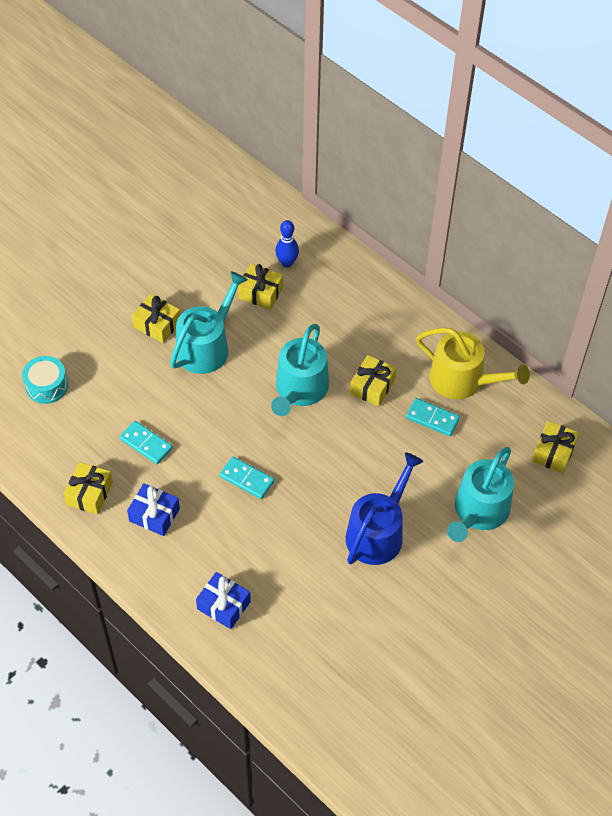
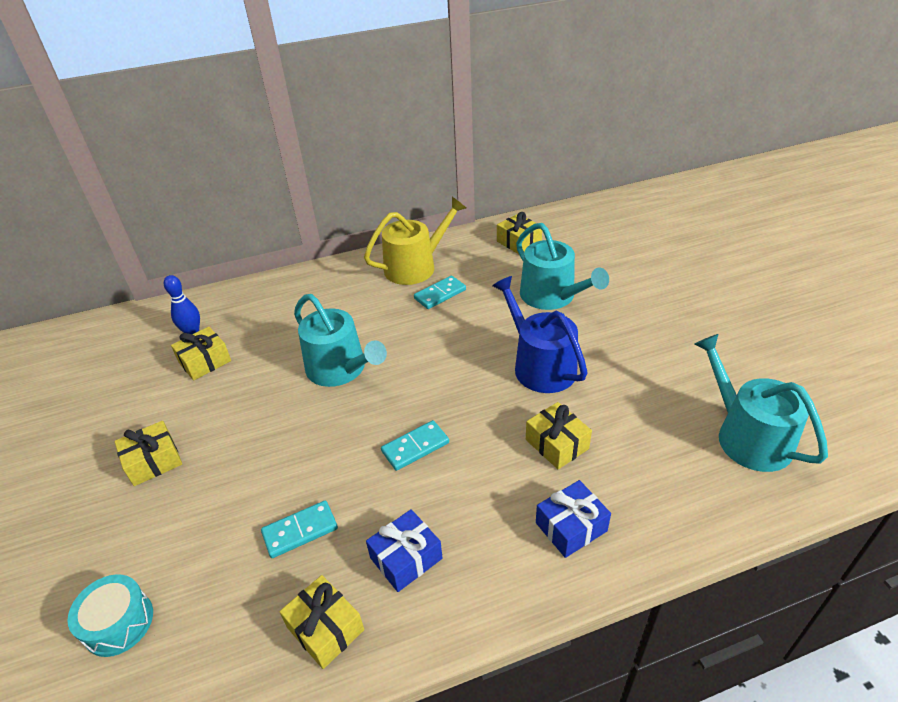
camera: 60 degrees left, 15 degrees down
turquoise watering can [170,271,248,374] -> turquoise watering can moved to [694,334,828,472]
yellow gift [350,355,396,407] -> yellow gift moved to [526,402,592,469]

